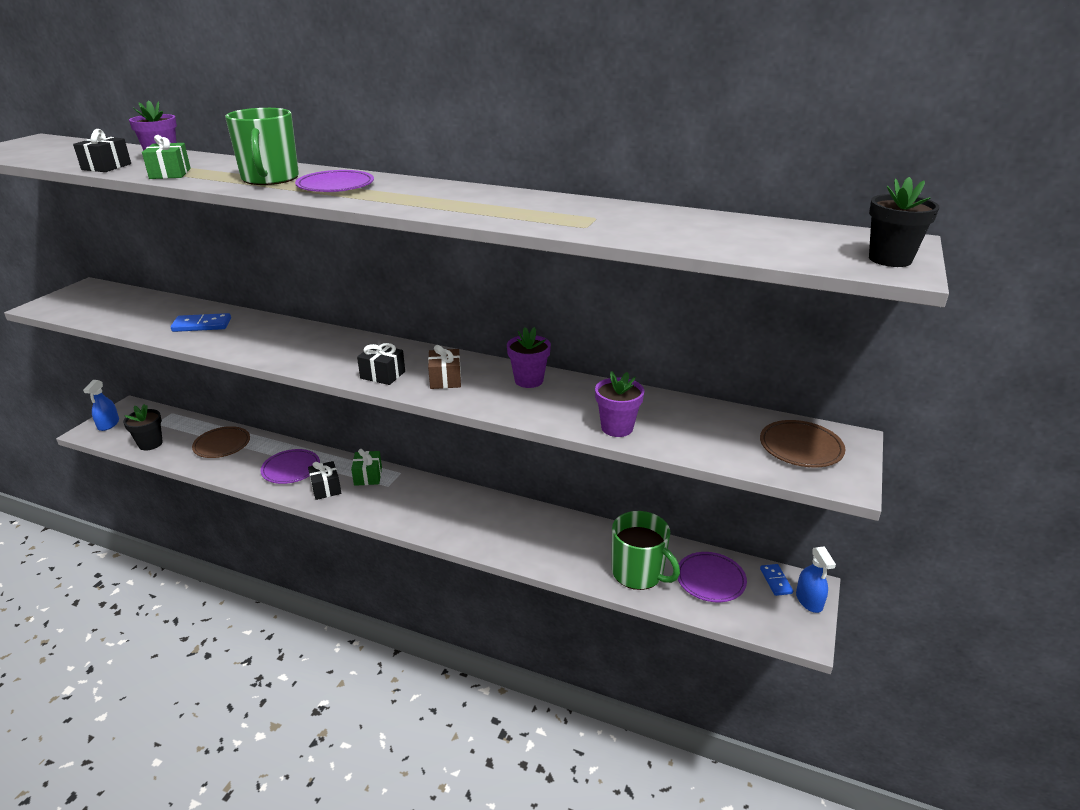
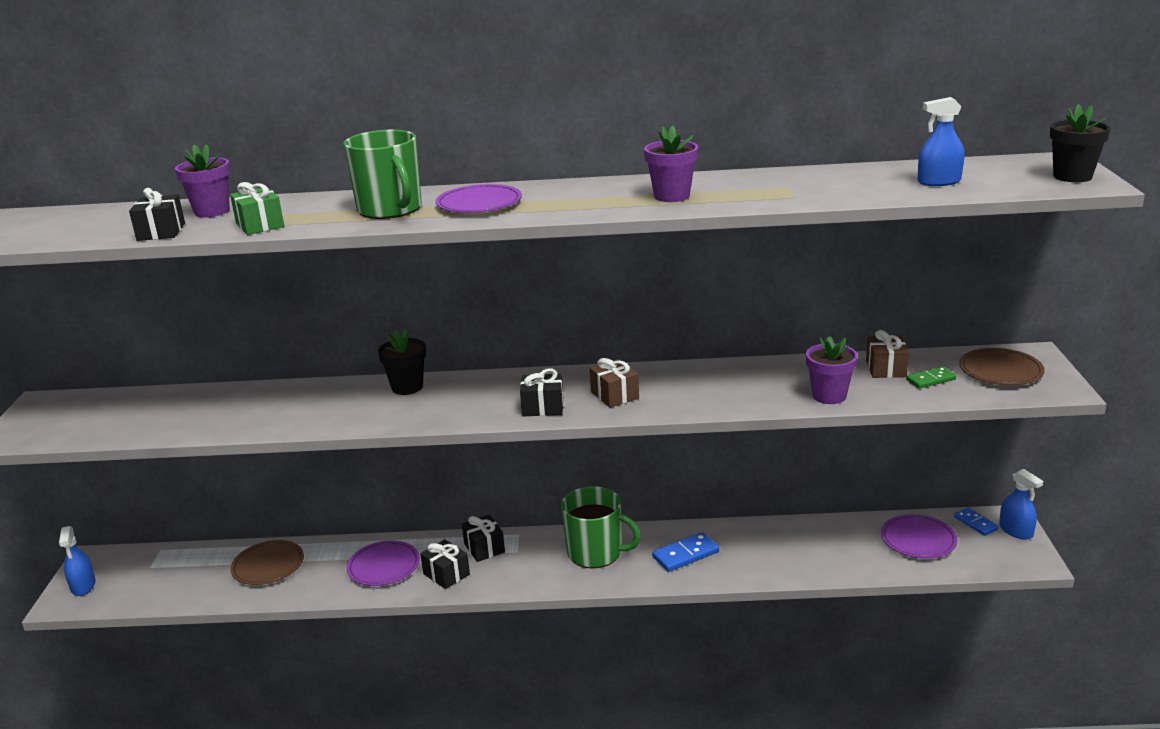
camera: 20 degrees left, 5 degrees down
black flower pot [123,404,163,451] -> black flower pot moved to [378,329,426,395]
blue domino [171,313,231,332] -> blue domino moved to [652,532,719,572]
green gift [351,449,382,486] -> black gift [462,515,505,562]
purple flower pot [507,327,551,388] -> purple flower pot moved to [644,126,698,202]
green mug [612,511,680,590] -> green mug moved to [561,486,641,568]
none -> brown gift [866,330,909,378]
none -> green domino [906,367,956,389]
none -> blue spray bottle [918,97,965,186]

